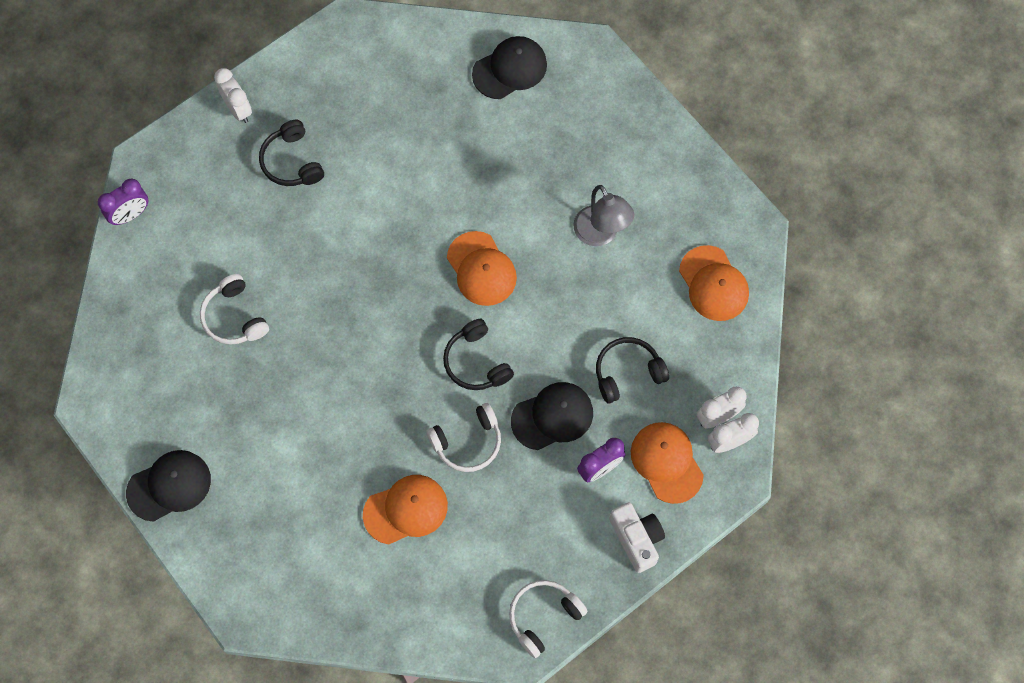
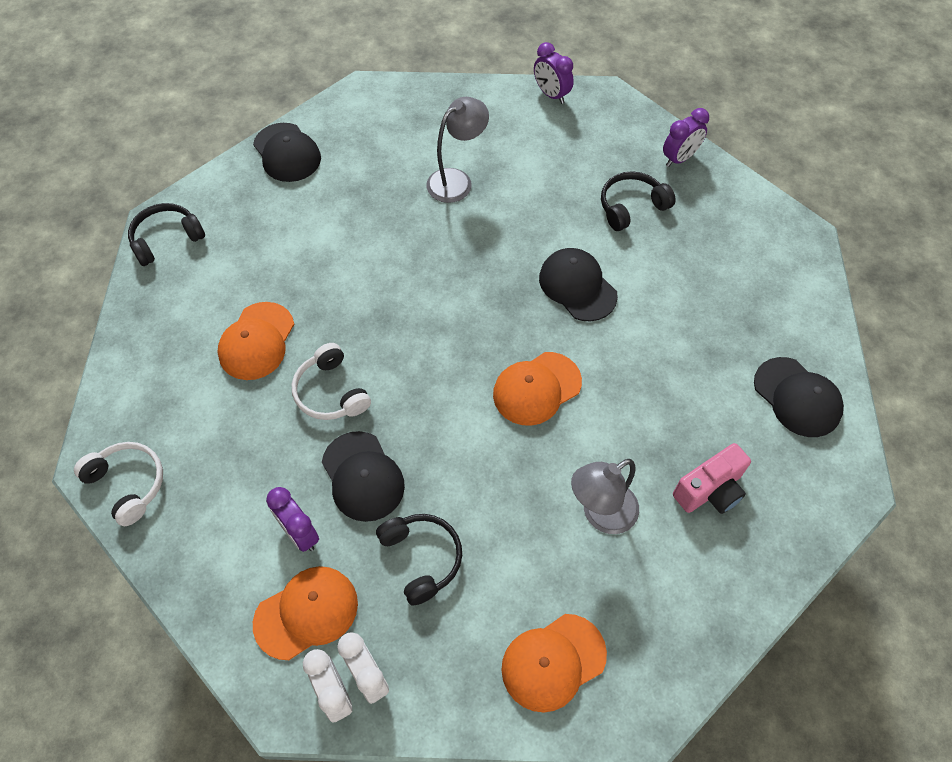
camera: 85 degrees right, 10 degrees down
white headphones [200,274,269,345] -> grey lamp [426,97,489,203]
white clock [214,68,252,123] -> purple clock [663,108,709,167]
orange cap [363,475,448,544] -> orange cap turned 45 degrees clockwise [217,302,294,380]
black headphones [443,319,514,390] -> black headphones moved to [128,203,205,266]
white camera [609,503,665,573] -> none
none -> black cap [539,248,618,321]
none -> pink camera [673,443,751,514]

